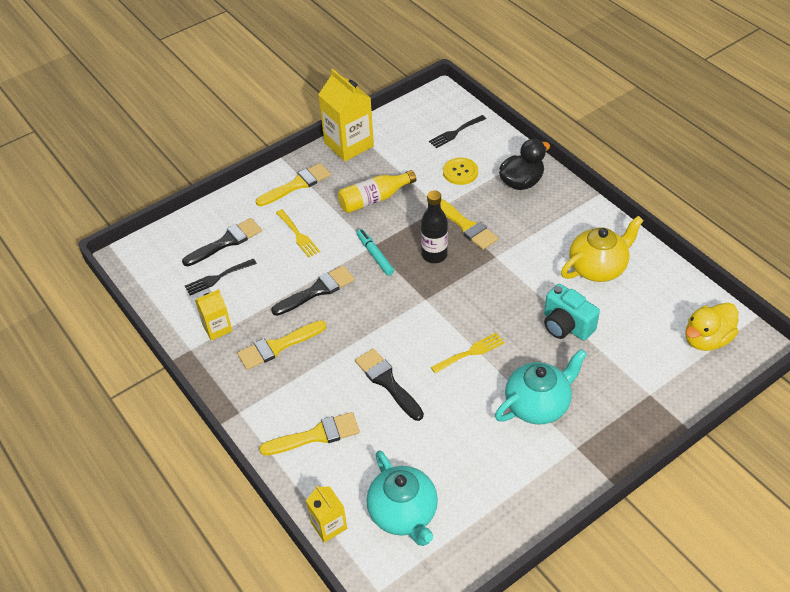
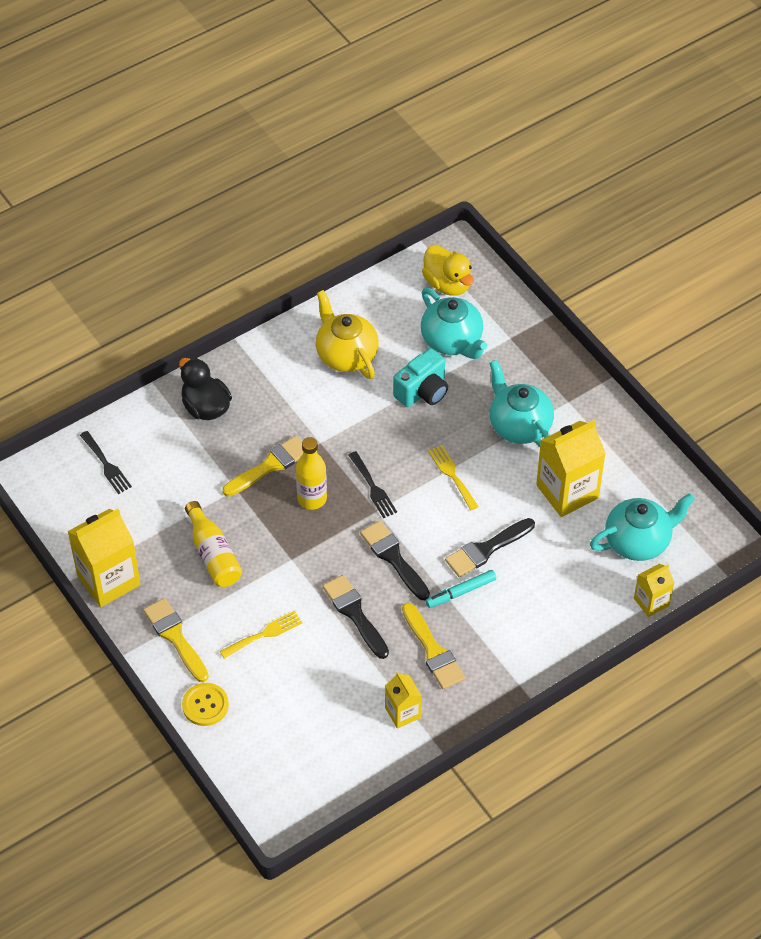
camera: 90 degrees left, 5 degrees up
black brush [182,218,262,266] -> black brush moved to [360,521,430,600]
black fork [185,259,257,295] -> black fork moved to [349,451,397,518]
yellow brush [259,412,360,456] -> none
turquoise marker [356,229,394,276] -> turquoise marker moved to [425,570,496,608]
black bottle [421,190,448,263] -> yellow bottle [296,437,327,510]
yellow button [443,158,478,185] -> yellow button moved to [182,683,229,726]
none -> turquoise teapot [421,288,487,359]
none -> yellow carton [536,420,606,517]

